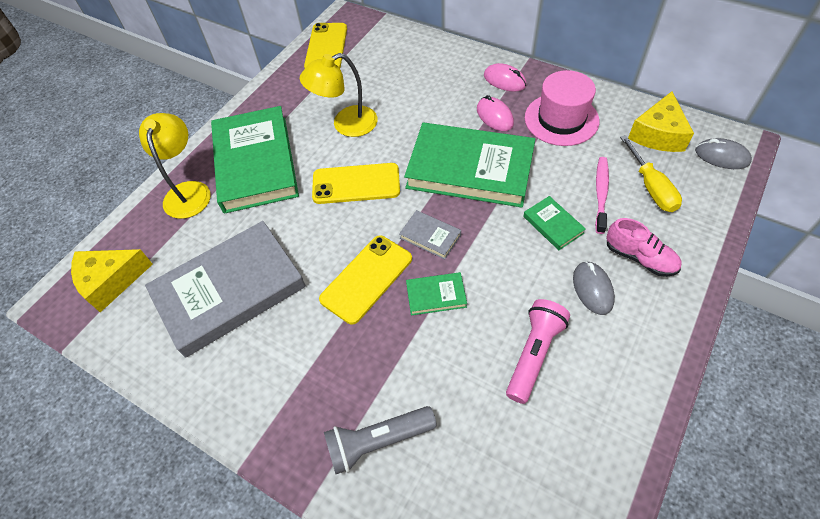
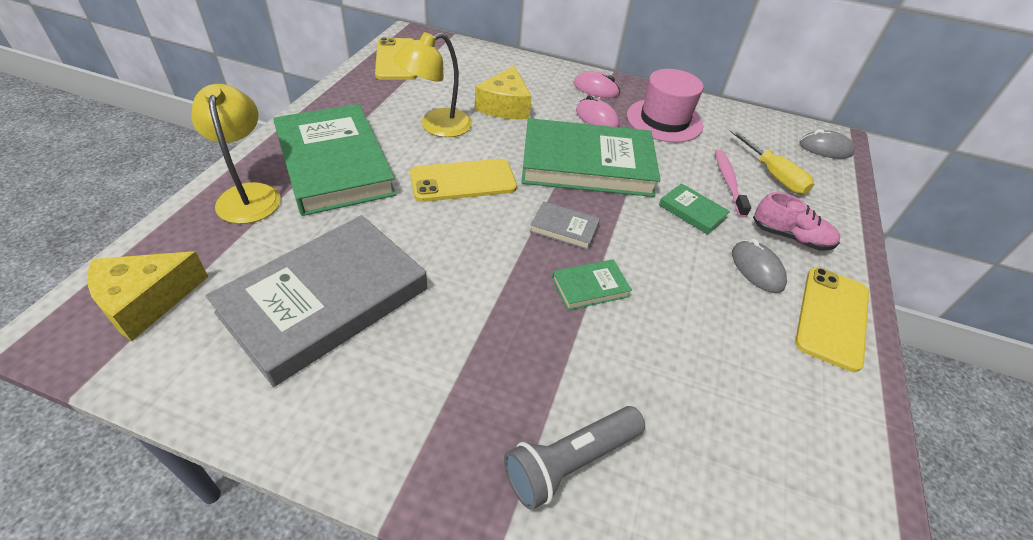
camera: 20 degrees left, 10 degrees down
yellow phone [319,235,412,325] -> yellow phone moved to [795,267,869,372]
pink flashlight [506,299,570,404] -> none
yellow cheese [628,91,694,152] -> yellow cheese moved to [475,65,532,120]

